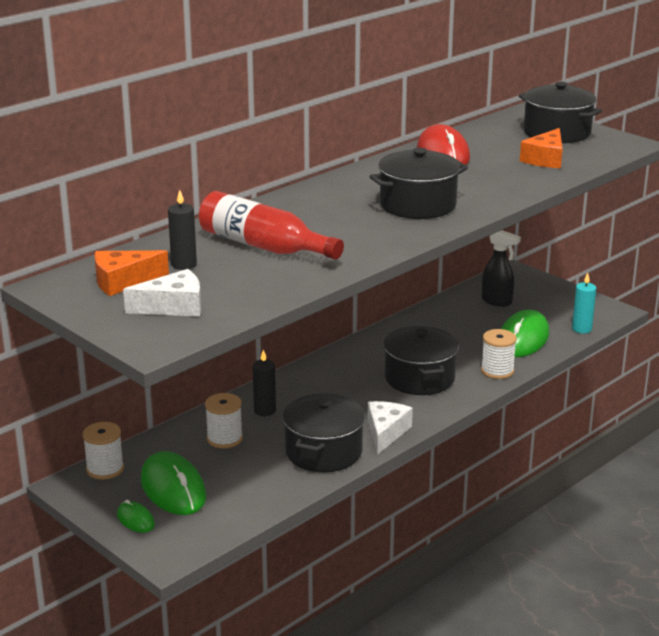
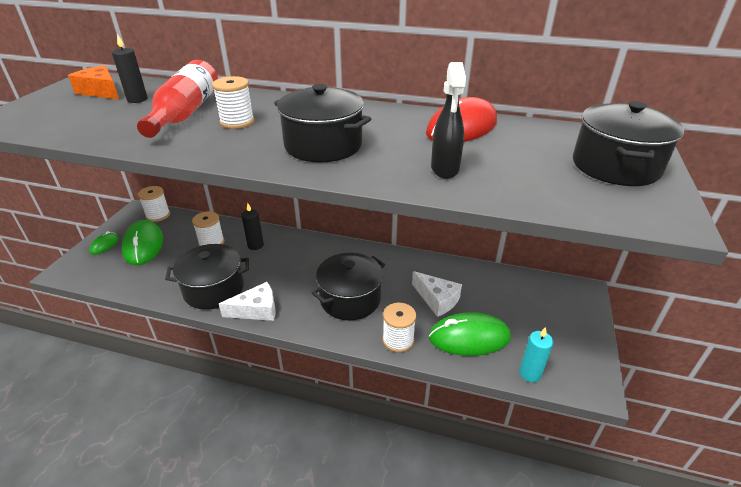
camera: 60 degrees right, 10 degrees up
white cheese [123,269,201,316] -> white cheese moved to [412,271,462,317]
green mouse [141,451,206,515] -> green mouse turned 45 degrees counterclockwise [121,220,163,265]
black spray bottle [482,230,521,307] -> black spray bottle moved to [431,62,466,179]
orange cheese [520,128,563,168] -> none
none -> white spool [212,76,254,129]

